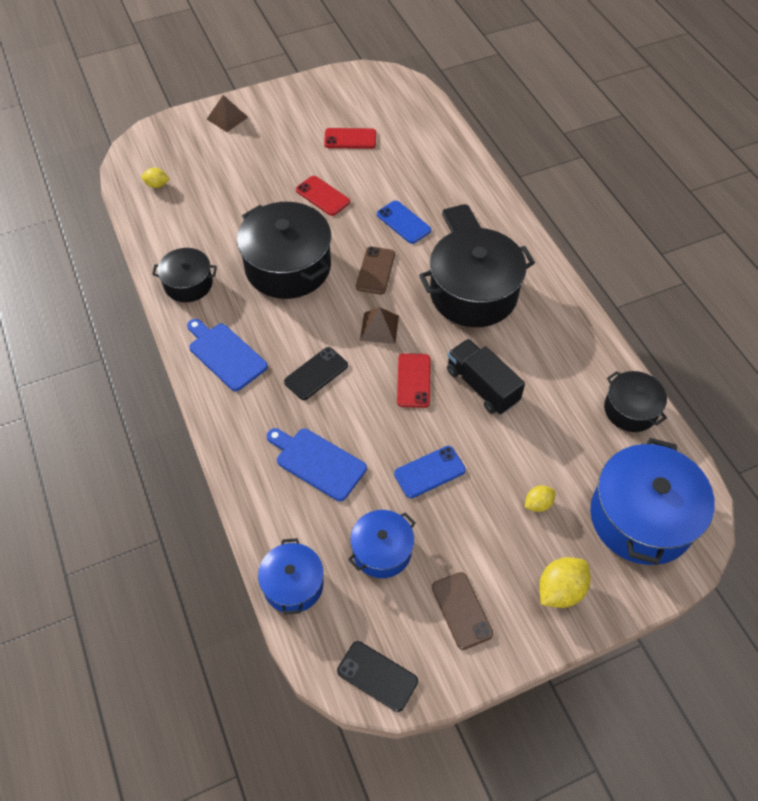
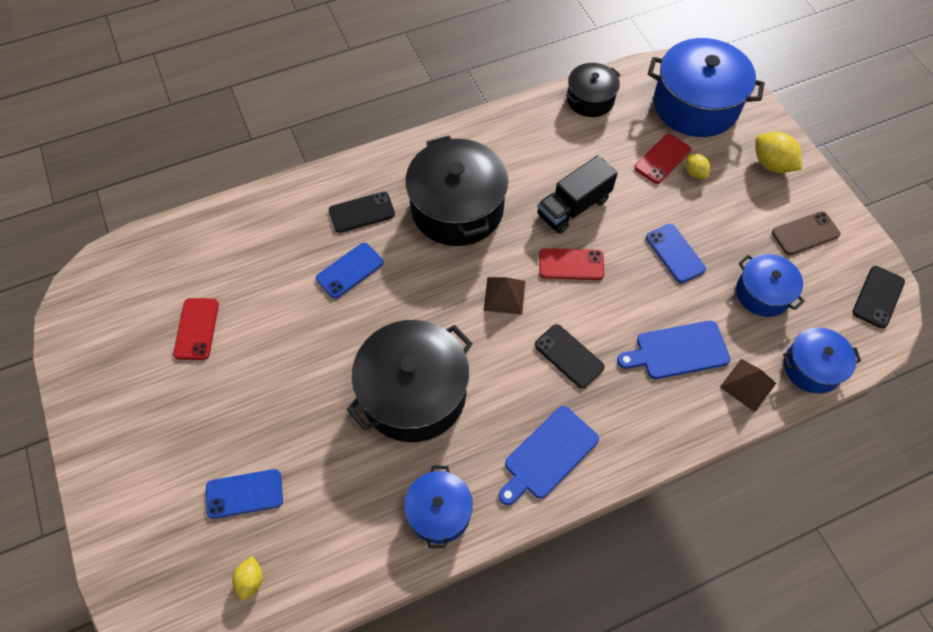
camera: 90 degrees left, 5 degrees up
black pot [152,248,217,302] -> blue pot [404,465,473,548]
brown pyramid [207,95,248,132] -> brown pyramid moved to [720,359,776,412]
blue cutting board [267,428,367,501] -> blue cutting board turned 45 degrees clockwise [617,321,731,379]
red phone [296,176,350,216] -> red phone moved to [634,134,691,184]
brown phone [356,246,395,294] -> none
none -> blue phone [206,469,283,519]

